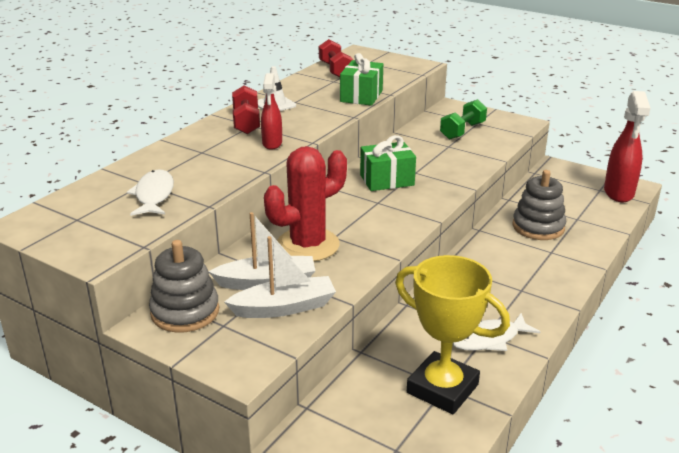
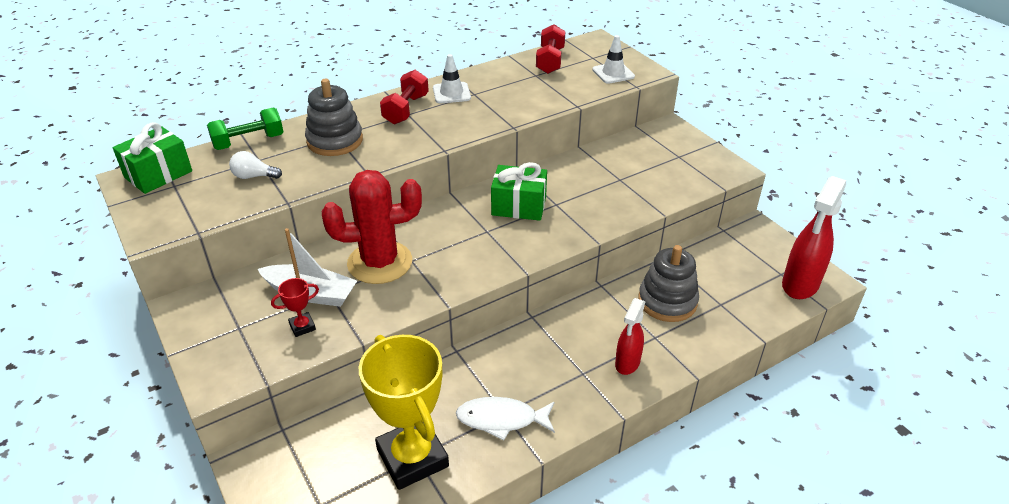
camera: 25 degrees right, 10 degrees up
white fish [127,169,174,216] -> white light bulb [229,151,282,179]
grey stacking toy [149,240,219,333] -> grey stacking toy moved to [305,78,363,156]
white boat [224,236,336,318] -> red trophy [271,278,319,337]
red spray bottle [261,73,282,150] -> red spray bottle moved to [615,298,646,375]
green gift [340,53,383,106] -> green gift moved to [113,122,192,194]
green dumbbell [440,99,487,140] -> green dumbbell moved to [207,107,283,150]
none -> white traffic cone [592,35,635,84]

